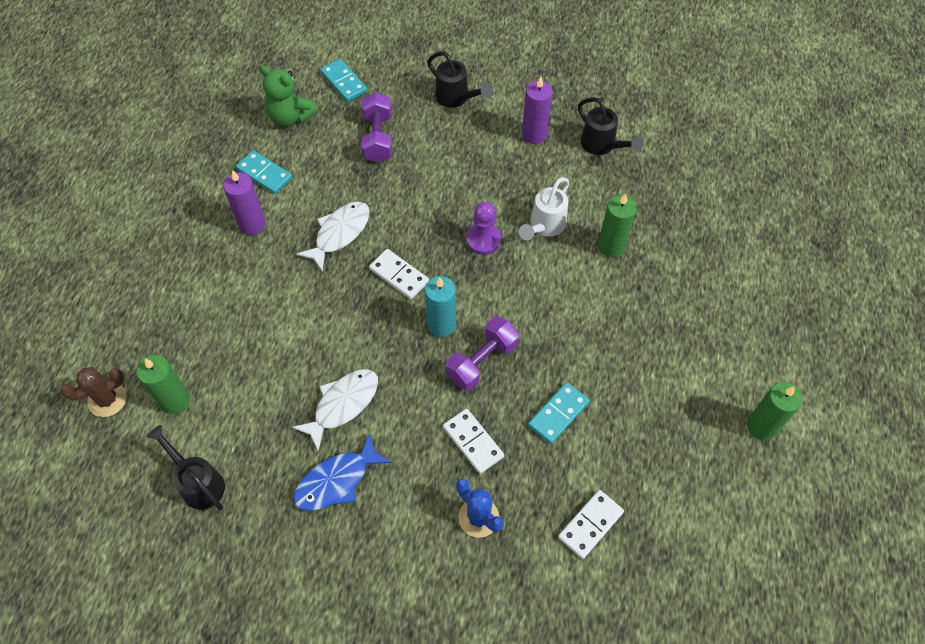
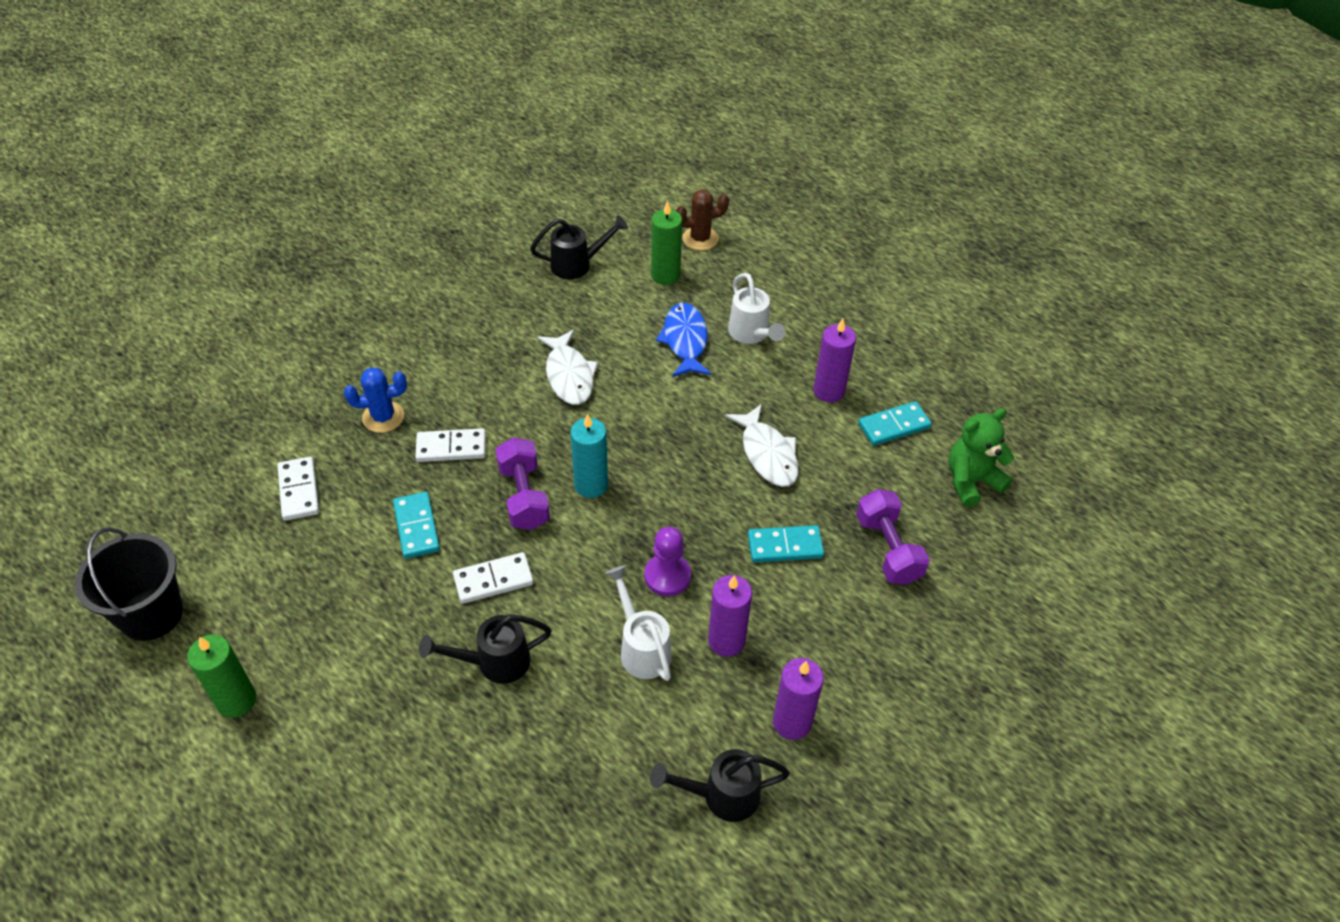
camera: 120 degrees right, 10 degrees down
brown cactus [60,367,126,417] -> brown cactus turned 75 degrees clockwise [676,190,729,251]
blue fish [293,433,391,511] -> blue fish moved to [656,303,711,377]
turquoise domino [320,59,367,102] -> turquoise domino moved to [748,525,824,562]
purple dumbbell [361,92,392,162] -> purple dumbbell turned 45 degrees clockwise [856,489,930,585]
white domino [369,249,429,299] -> white domino moved to [453,552,534,604]
black watering can [427,51,493,108] -> black watering can moved to [419,614,552,684]
green candle [598,193,637,257] -> none
none -> black bucket [75,527,183,641]
none -> purple candle [708,575,752,657]
none -> white watering can [728,273,785,344]

